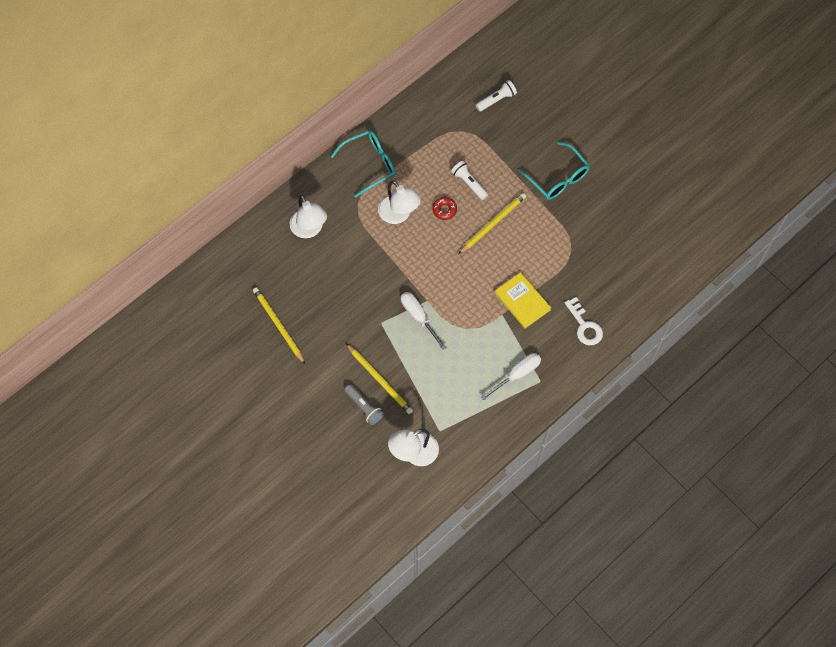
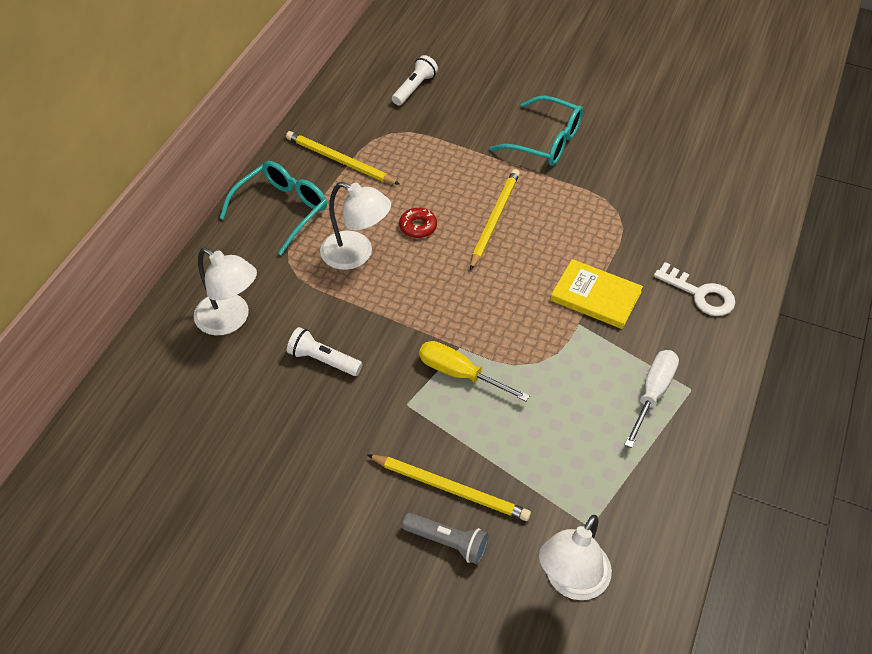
camera: 25 degrees left, 15 degrees down
yellow pencil [253,287,305,364] -> yellow pencil moved to [286,131,400,185]
white screwdriver [401,292,447,350] -> yellow screwdriver [419,341,530,401]
white flashlight [451,161,488,200] -> white flashlight moved to [287,327,363,376]

